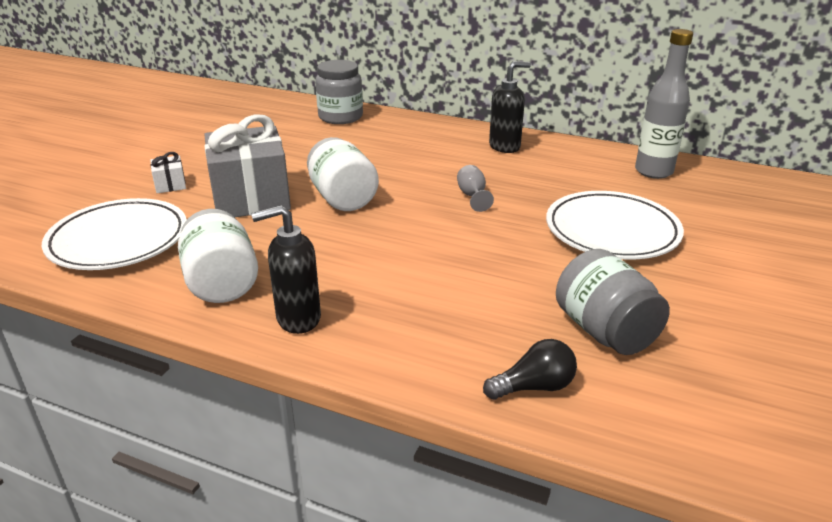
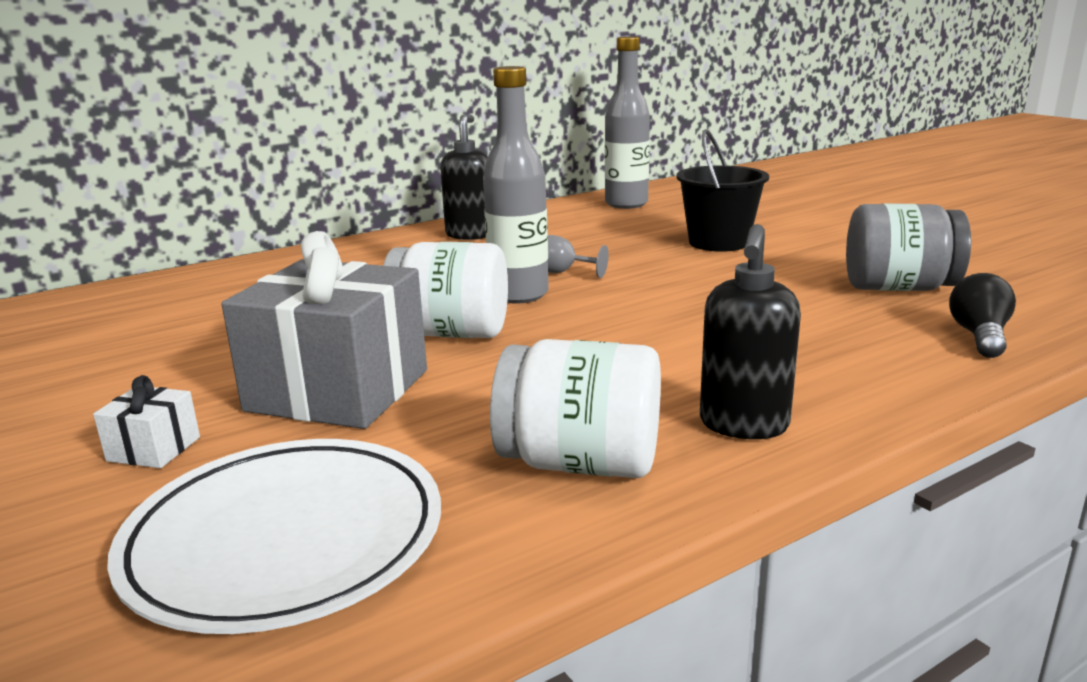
camera: 55 degrees left, 10 degrees down
grey jar [315,60,363,124] -> none
white plate [546,191,684,259] -> black bucket [676,129,769,252]
none -> grey bottle [483,66,549,303]

